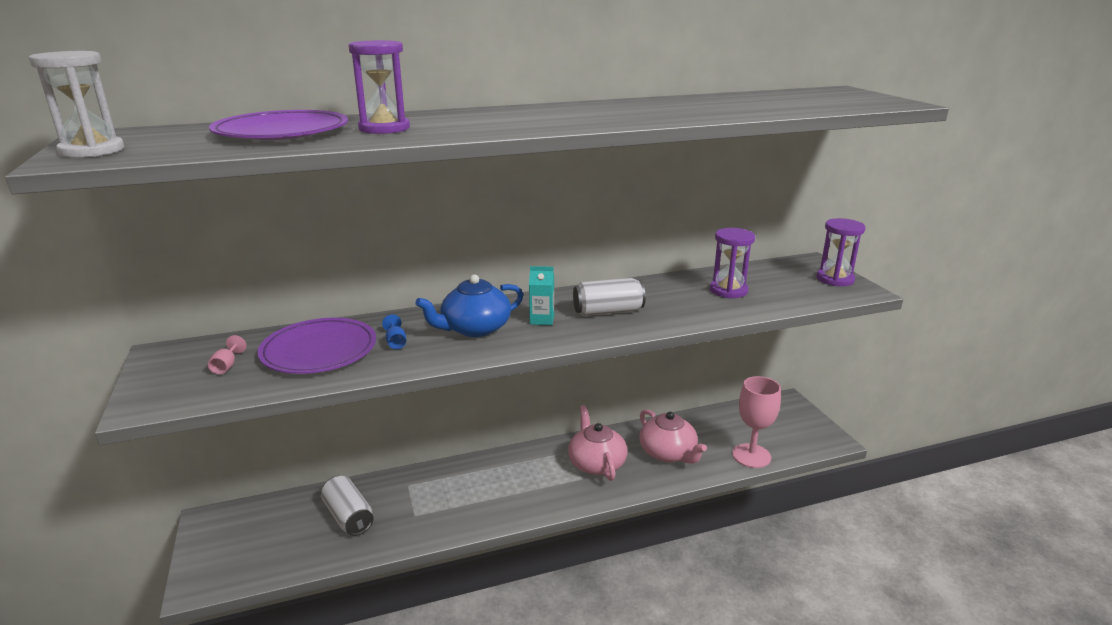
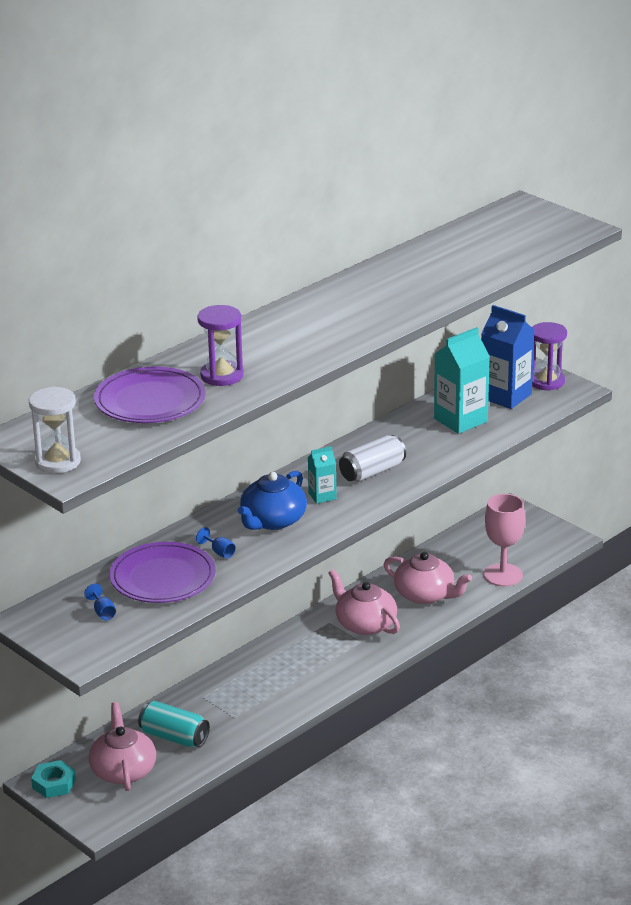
camera: 25 degrees left, 5 degrees up
pink goblet [208,335,247,374] -> blue goblet [84,584,116,620]
white can [321,476,374,536] -> turquoise can [138,701,210,748]
purple hourglass [710,228,755,298] -> turquoise carton [434,327,490,434]
none -> turquoise nut [31,760,76,798]
none -> pink teapot [89,702,156,791]
none -> blue carton [481,305,534,409]

